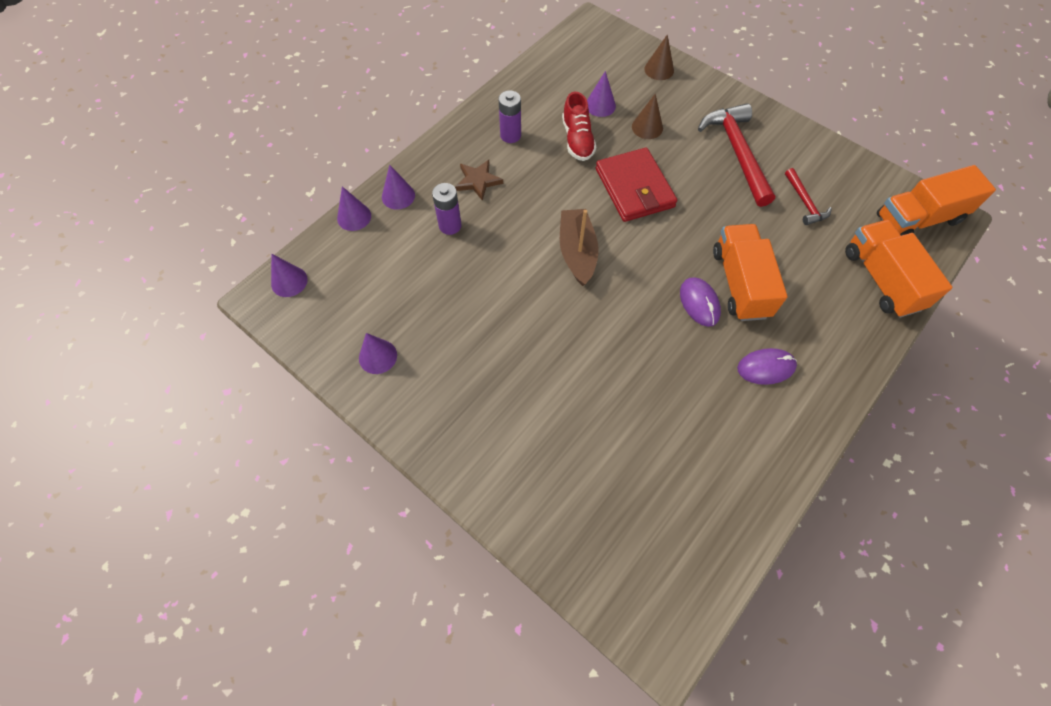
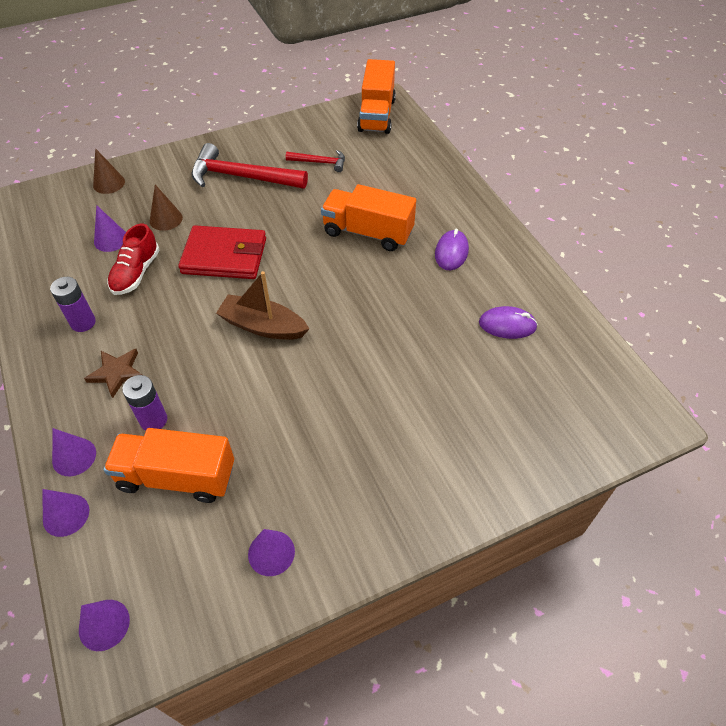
camera: 65 degrees left, 10 degrees down
red shoe [562,92,596,161] -> red shoe turned 90 degrees clockwise [107,223,160,295]
purple mouse [680,277,721,327] -> purple mouse moved to [479,306,538,339]
orange truck [845,220,953,318] -> orange truck moved to [103,428,234,503]

